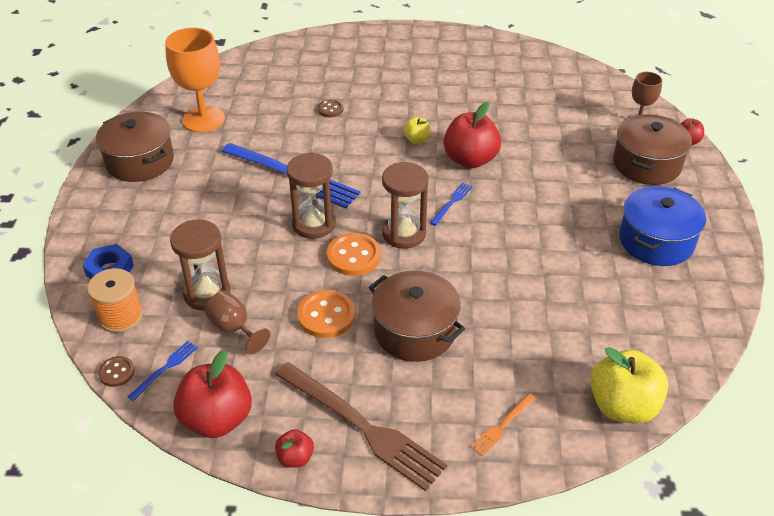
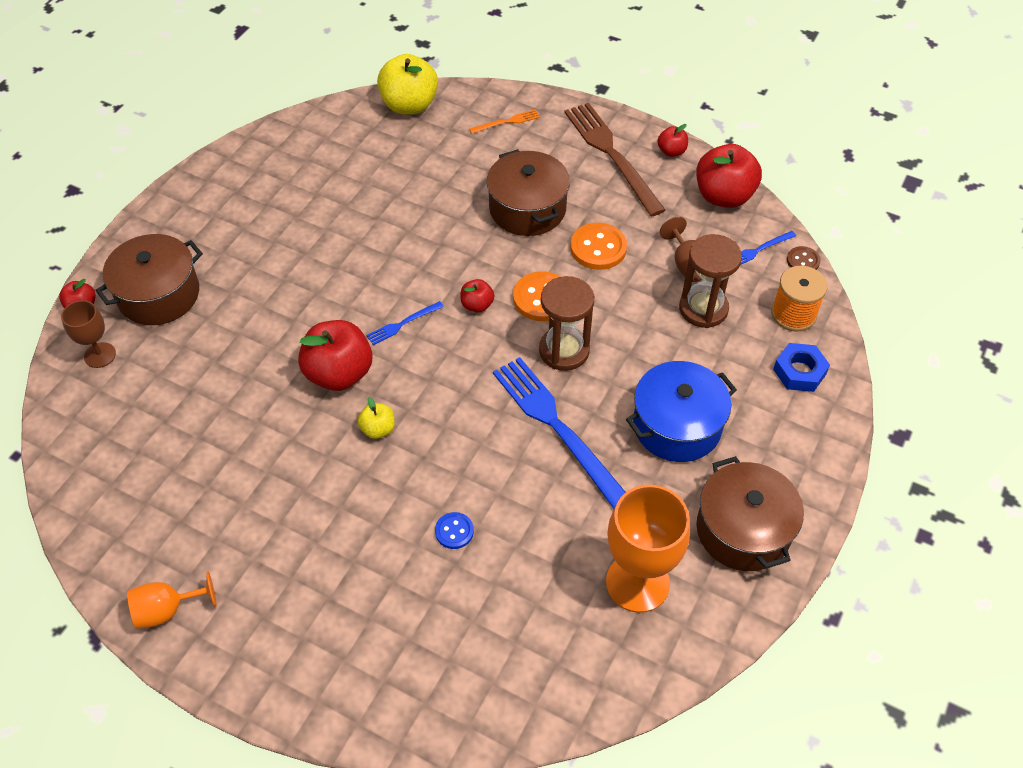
camera: 155 degrees left, 10 degrees up
brown button [318,100,343,117] -> blue button [435,512,474,549]
brown hourglass [382,162,429,249] -> red apple [460,279,494,312]
blue pot [619,186,706,266] -> blue pot moved to [626,361,737,462]
none -> orange goblet [127,571,217,629]

